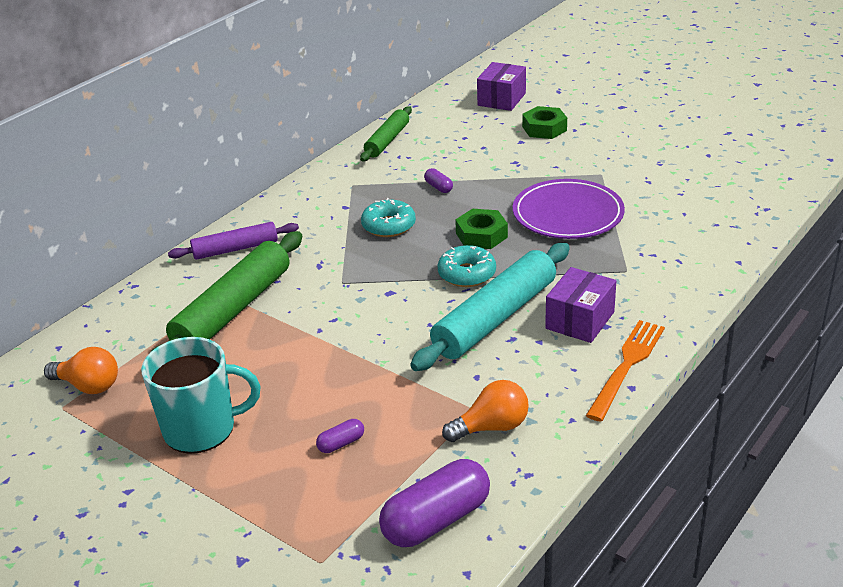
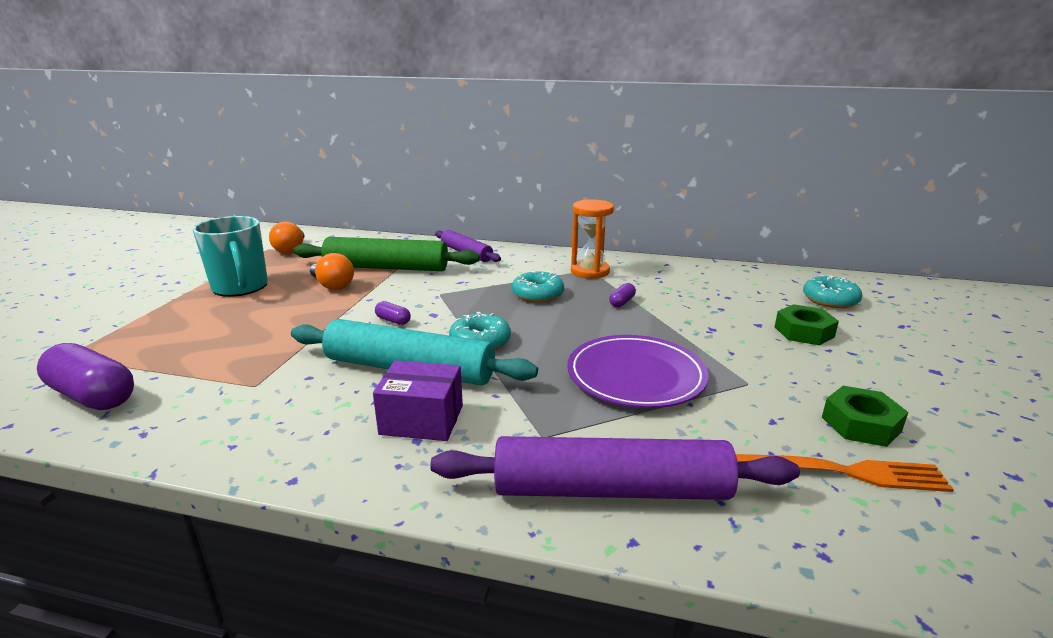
camera: 65 degrees right, 10 degrees down
purple capsule [316,419,364,453] -> purple capsule moved to [375,301,411,325]
green rolling pin [360,106,412,162] -> none
orange light bulb [442,380,529,442] -> orange light bulb moved to [310,253,354,290]
green nut [455,209,508,249] -> green nut moved to [822,386,908,447]
purple box [477,62,526,111] -> turquoise donut [803,275,863,308]
orange fork [586,320,665,422] -> orange fork moved to [736,454,954,492]
none -> purple rolling pin [430,436,800,500]
none -> orange hourglass [571,199,614,279]

